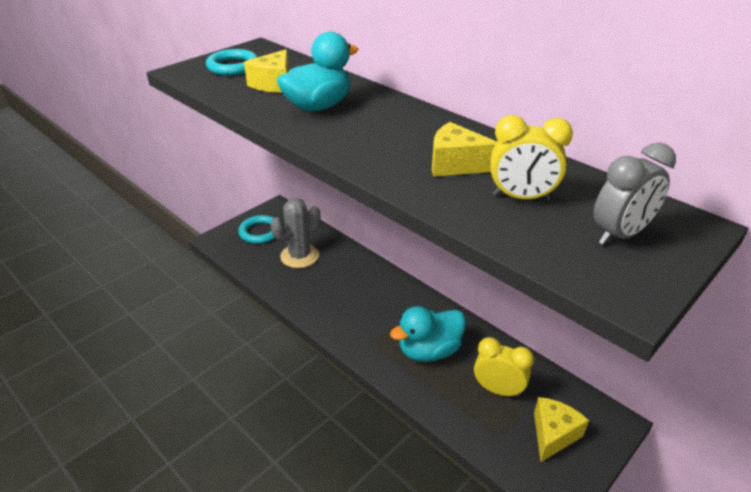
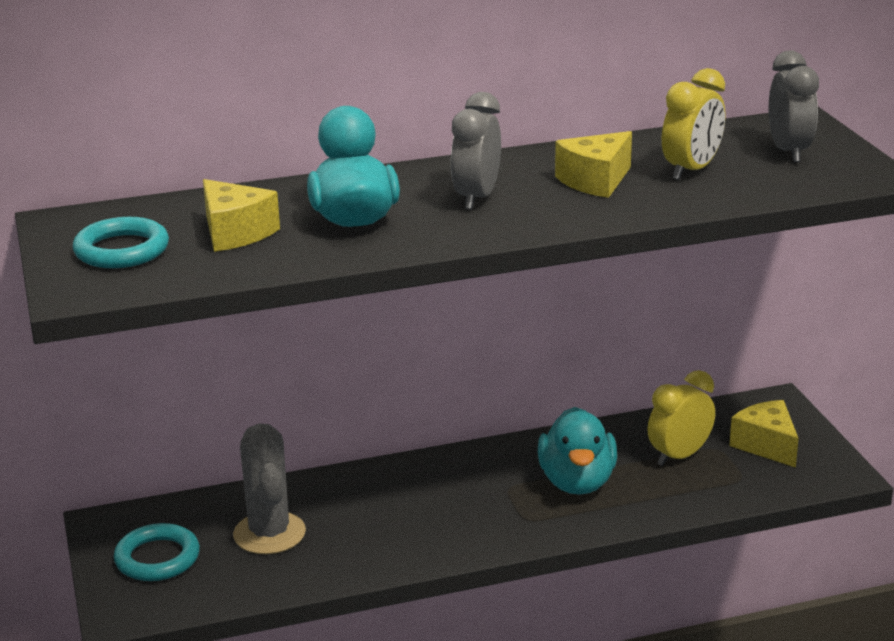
camera: 60 degrees left, 10 degrees down
none -> grey clock [451,92,501,210]

